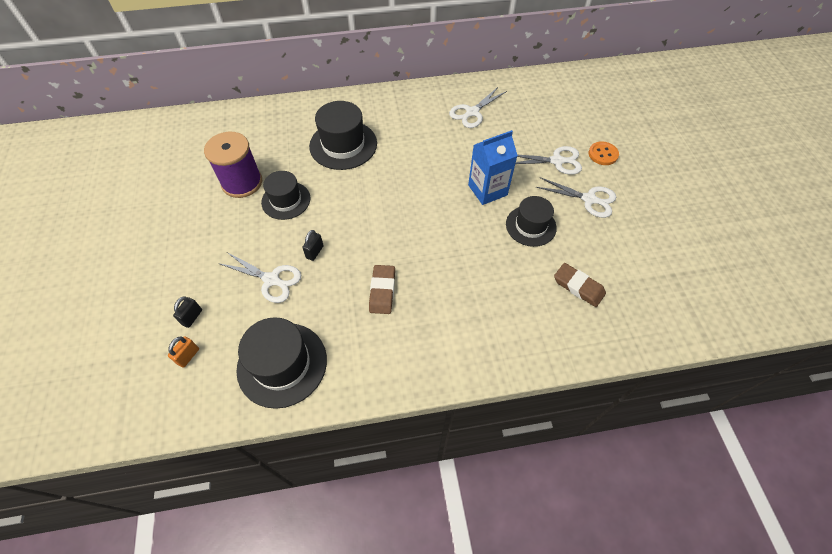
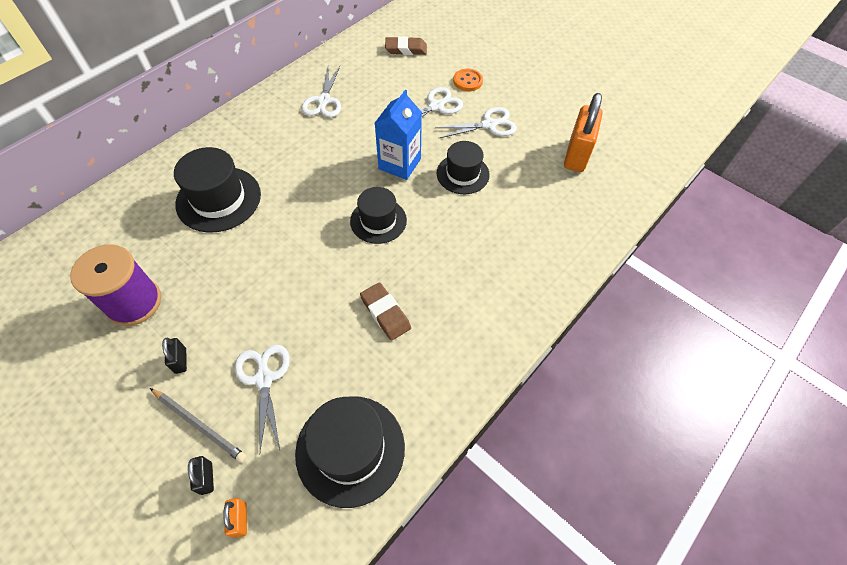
camera: 40 degrees left, 0 degrees up
white scissors [218,252,301,303] -> white scissors turned 90 degrees counterclockwise [235,345,290,455]
black hat [261,171,311,220] -> black hat moved to [350,187,407,244]
black padlock [302,230,324,261] -> black padlock moved to [162,337,187,374]
brown eraser [554,263,606,307] -> brown eraser moved to [385,36,427,55]
none -> grey pencil [150,388,247,463]
none -> orange padlock [564,93,603,172]

